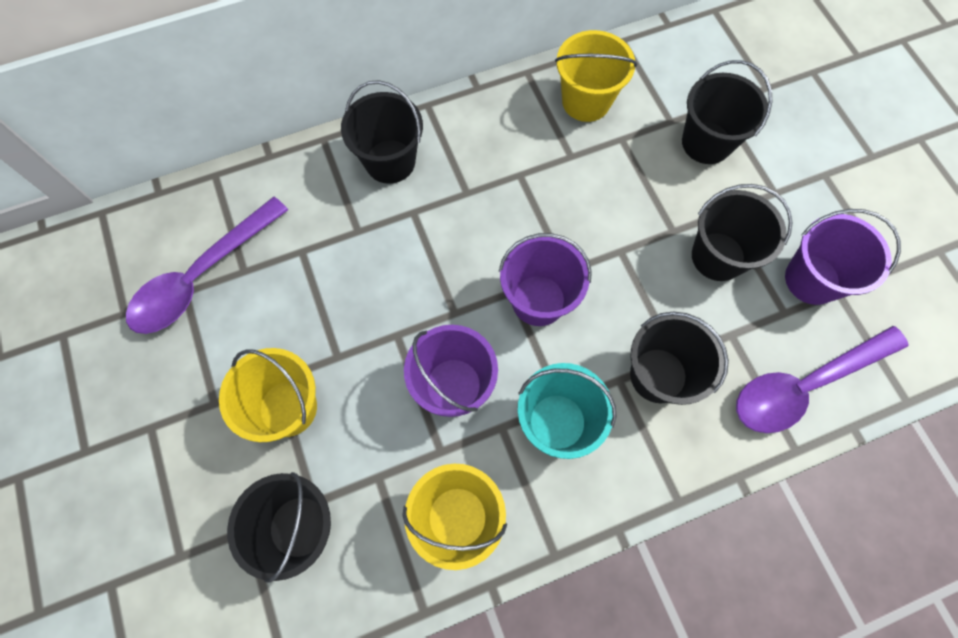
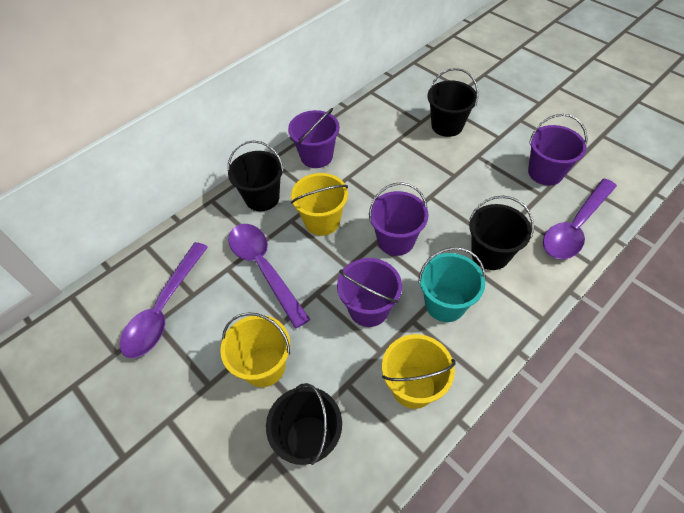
camera: 20 degrees left, 15 degrees down
yellow bucket [555,30,637,122] -> yellow bucket moved to [291,173,348,236]
black bucket [692,184,793,281] -> none
none -> purple spoon [228,224,310,328]
none -> purple bucket [288,108,340,168]

